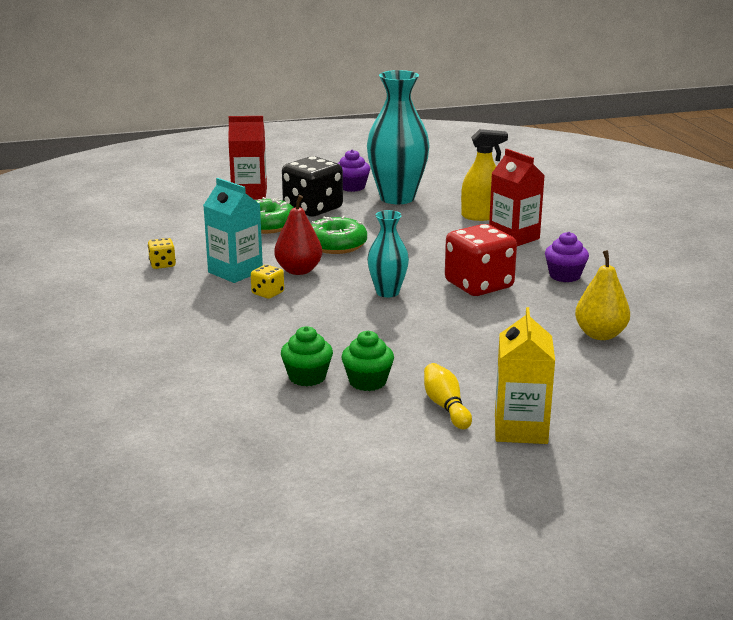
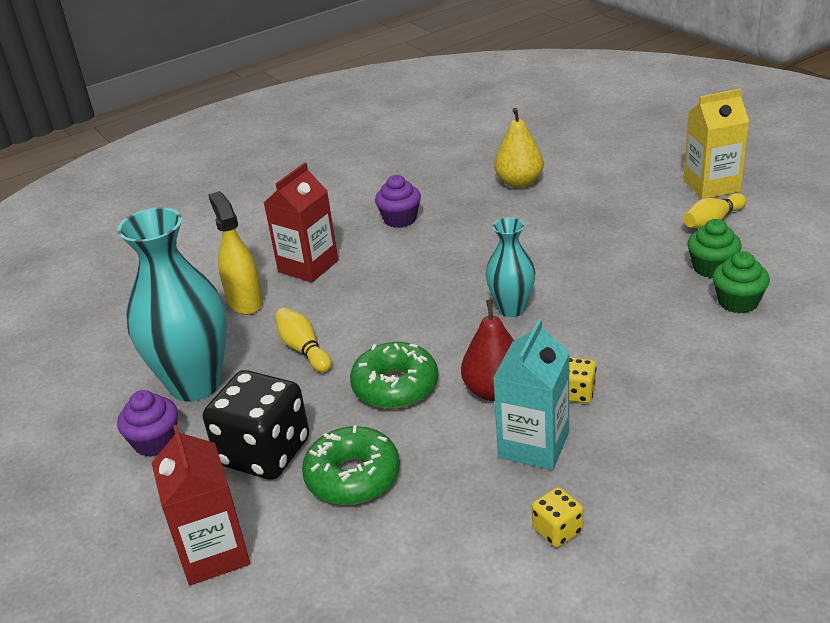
camera: 105 degrees left, 10 degrees up
red dice [445,224,517,296] -> none
none -> yellow bowling pin [275,308,332,372]

